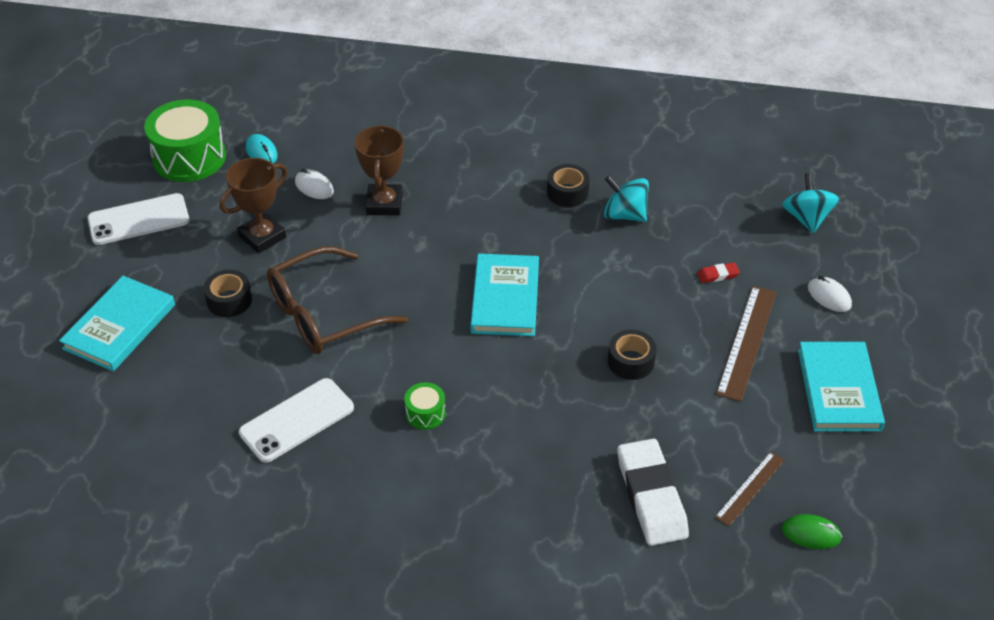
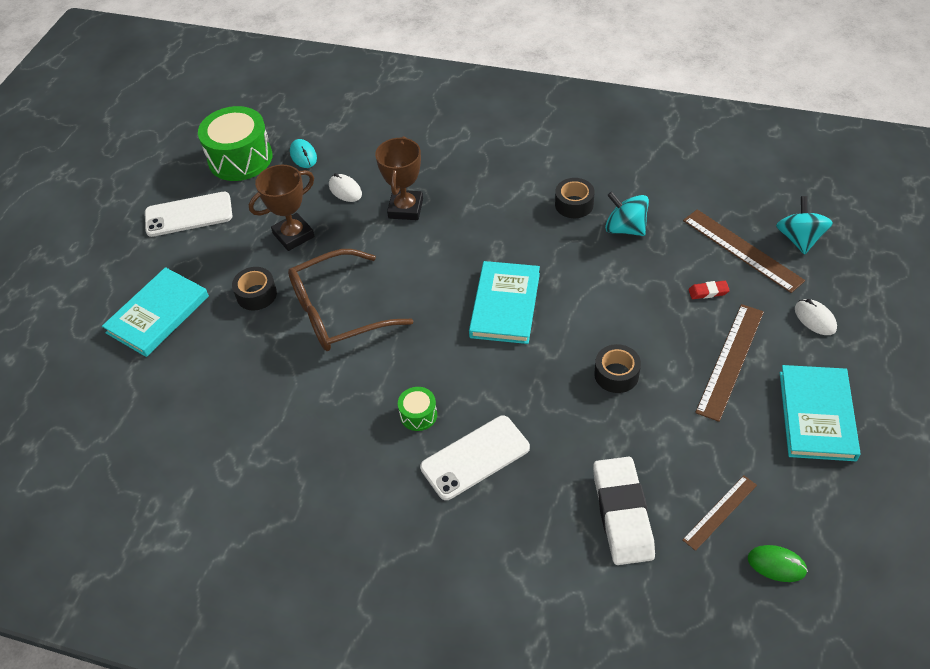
camera: 10 degrees right, 5 degrees up
white phone [239,378,354,463] -> white phone moved to [420,416,530,500]
none -> brown ruler [683,209,805,293]

